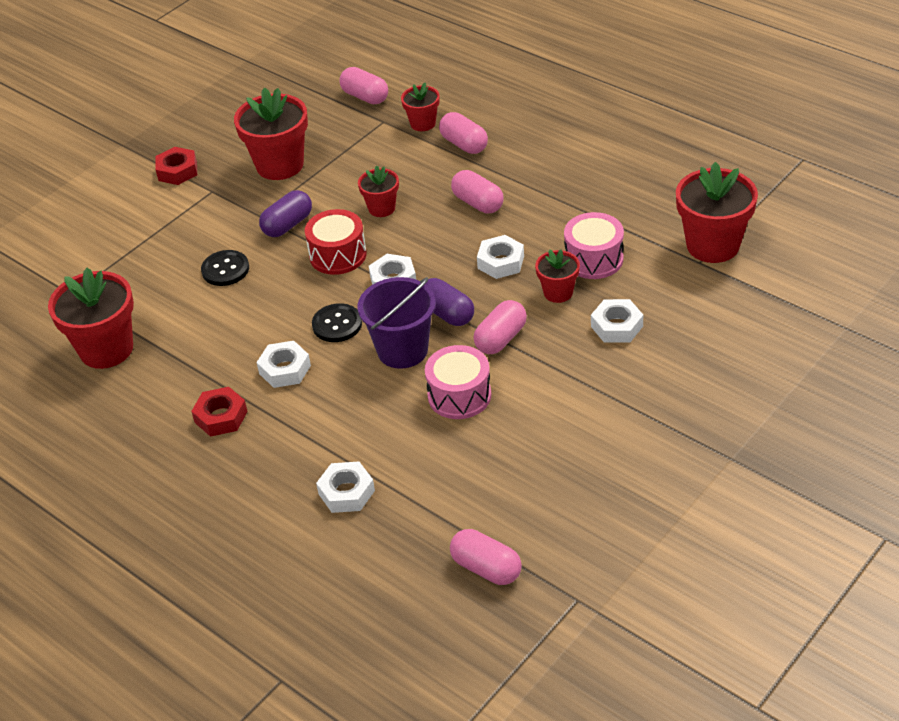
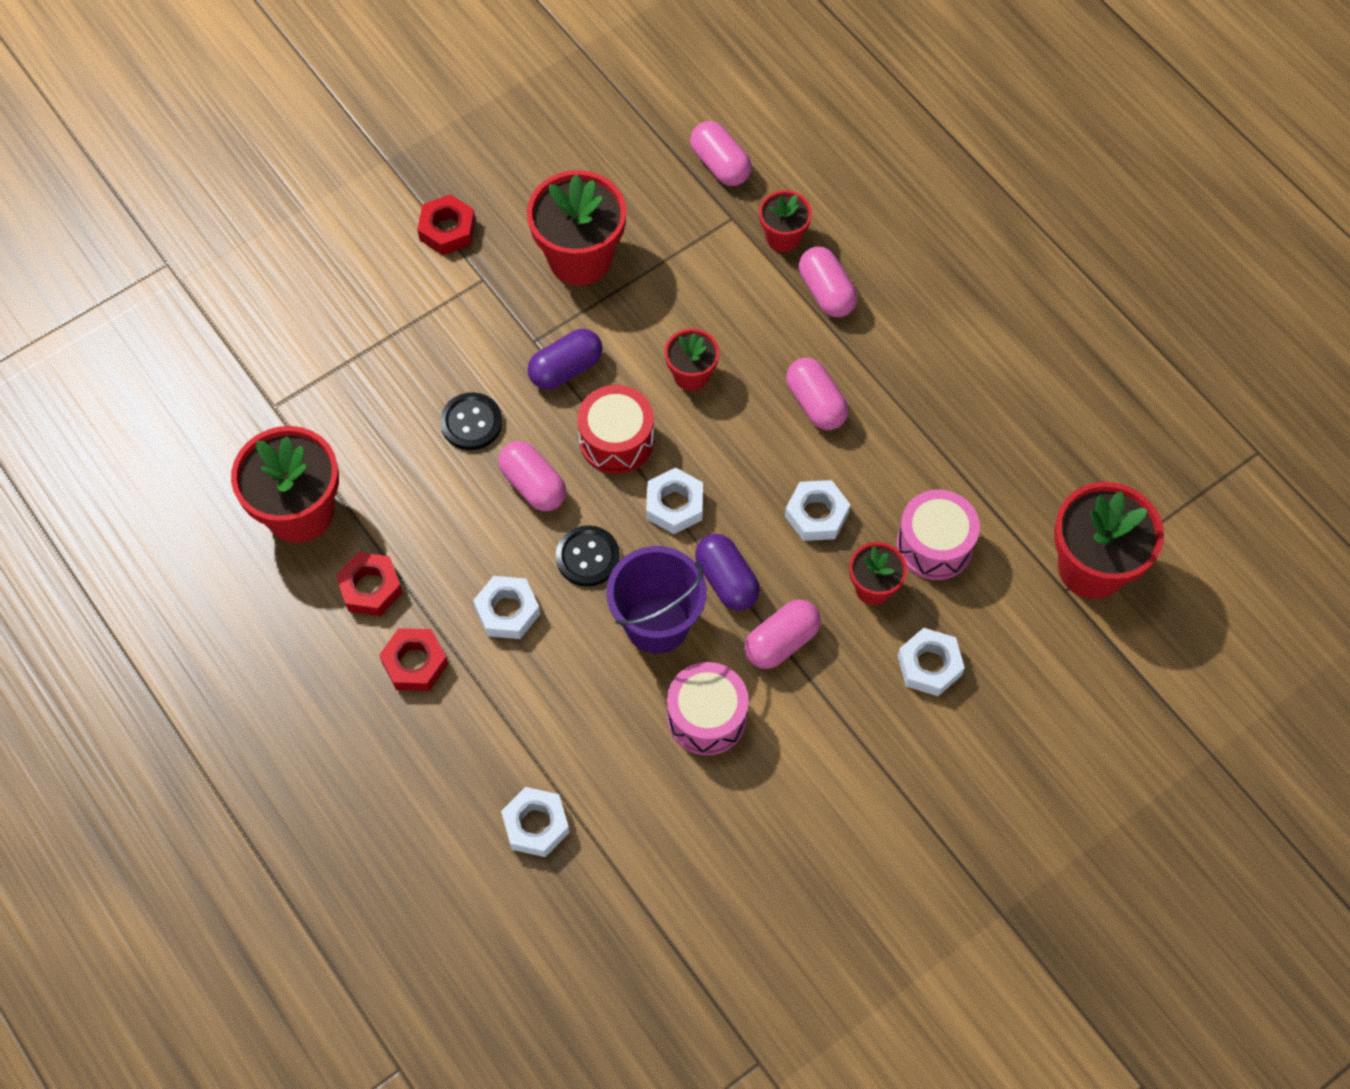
camera: 10 degrees right, 20 degrees up
pink capsule [450,529,522,585] -> pink capsule moved to [498,441,566,511]
none -> red nut [336,552,403,616]

